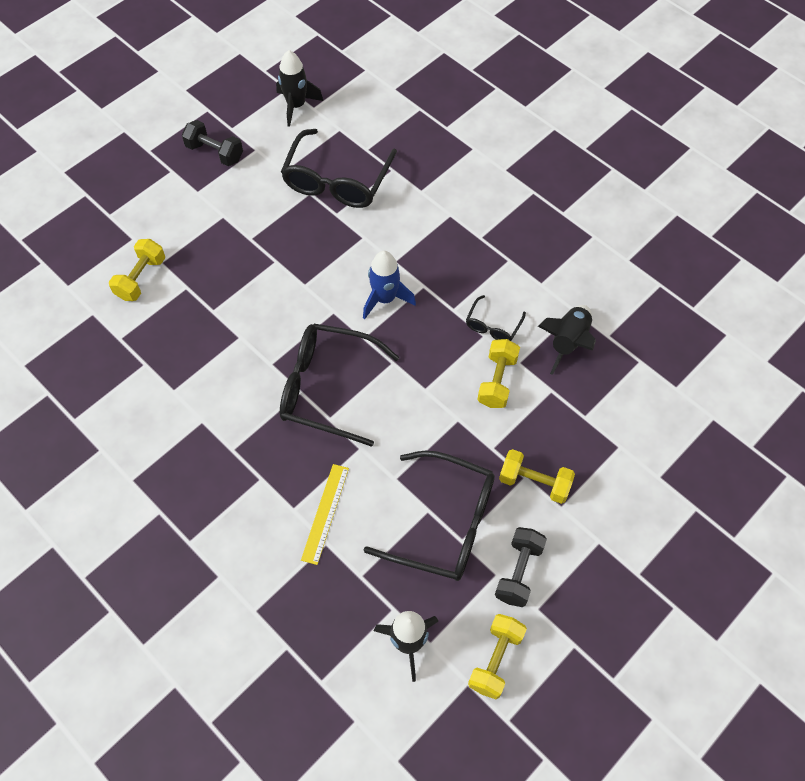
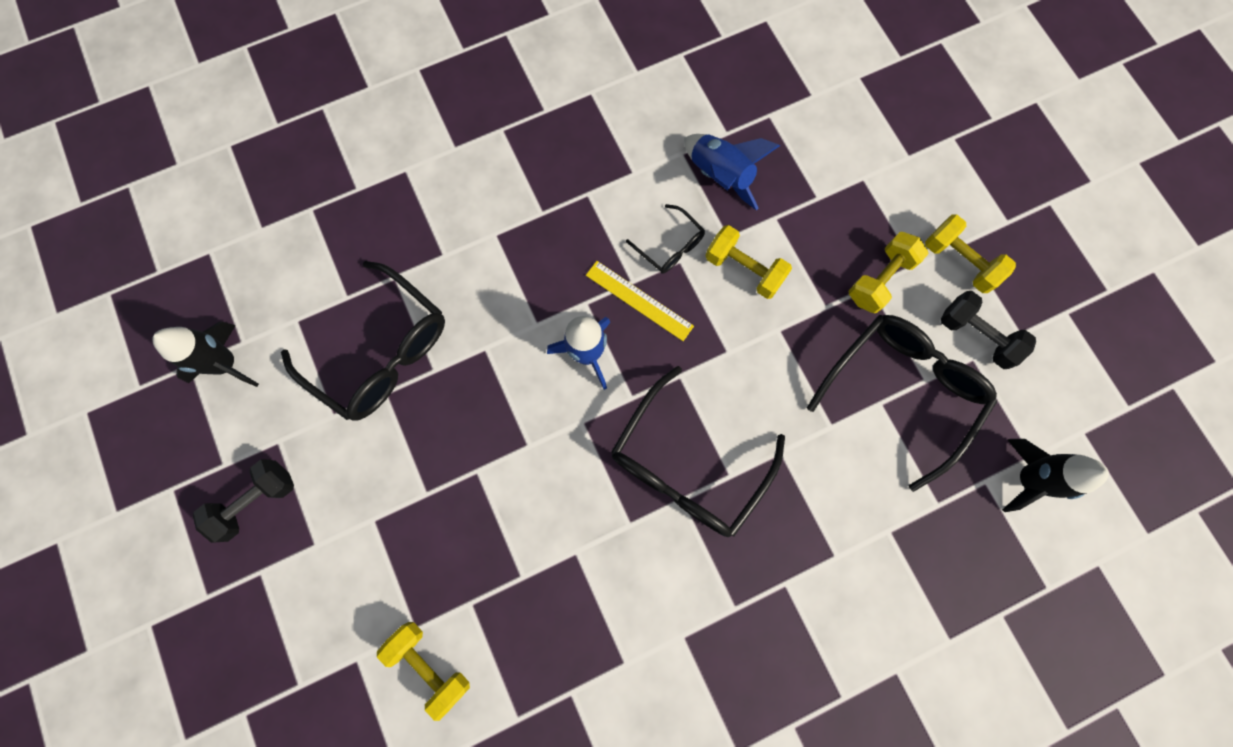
camera: 70 degrees left, 15 degrees up
yellow ruler [301,464,349,565] -> yellow ruler moved to [586,261,694,341]
yellow dumbbell [468,614,527,699] -> yellow dumbbell moved to [925,214,1016,293]
black rocket [538,305,596,375] -> blue rocket [684,134,780,211]

